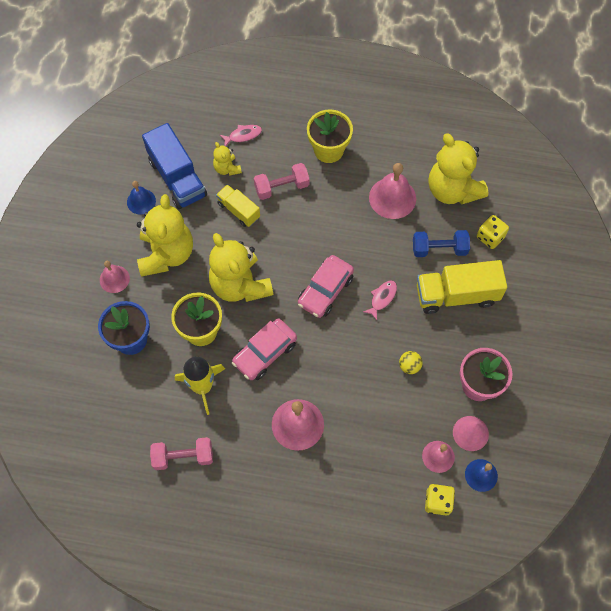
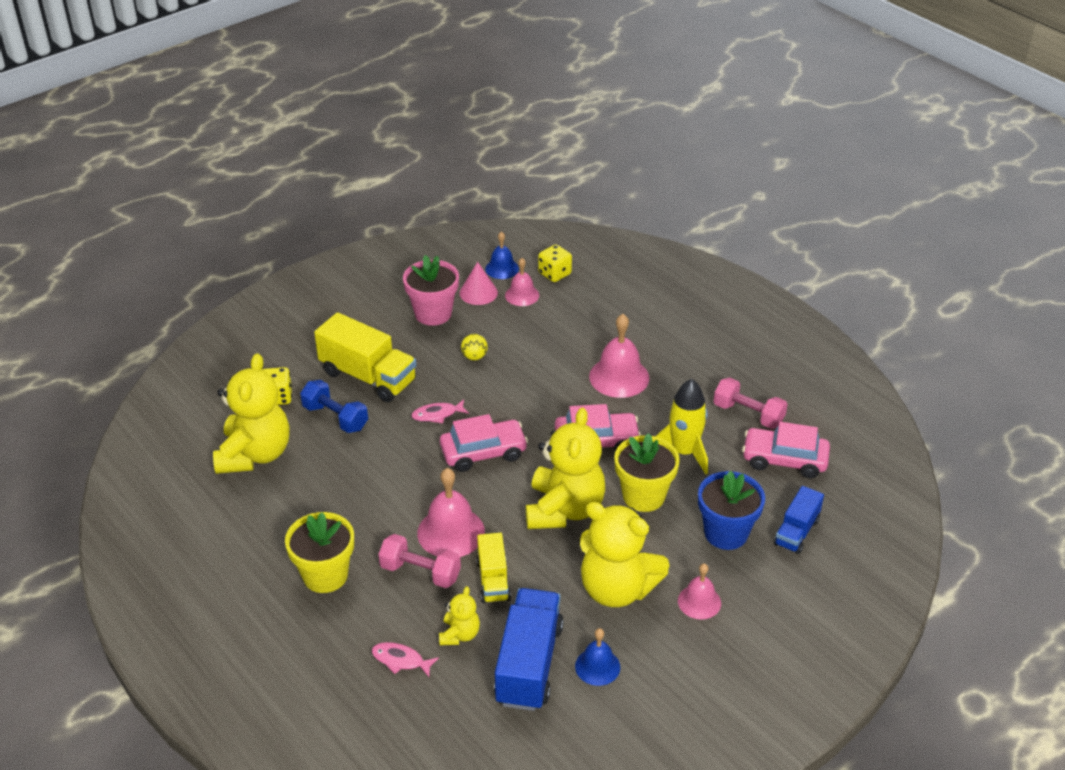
camera: 140 degrees left, 25 degrees down
yellow teddy bear [137,194,193,277] -> yellow teddy bear turned 105 degrees counterclockwise [580,502,670,607]
pink bell [369,163,416,219] -> pink bell moved to [417,468,485,557]
none -> pink car [742,422,830,478]
none -> blue truck [774,486,824,554]

